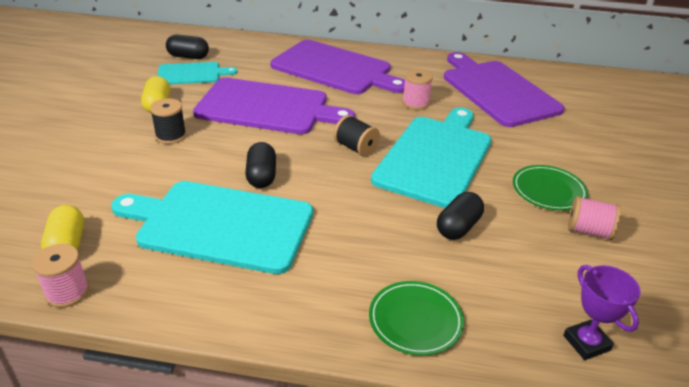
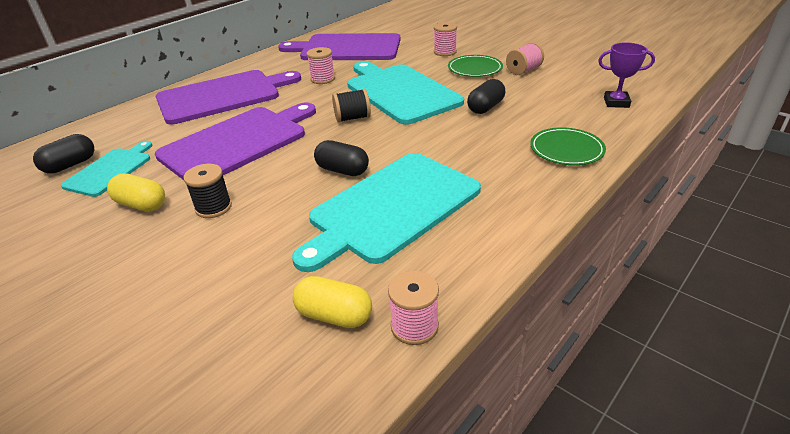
camera: 55 degrees left, 0 degrees up
black capsule [437,192,484,240] -> black capsule turned 60 degrees clockwise [467,79,505,114]
none -> pink spool [434,22,457,56]

